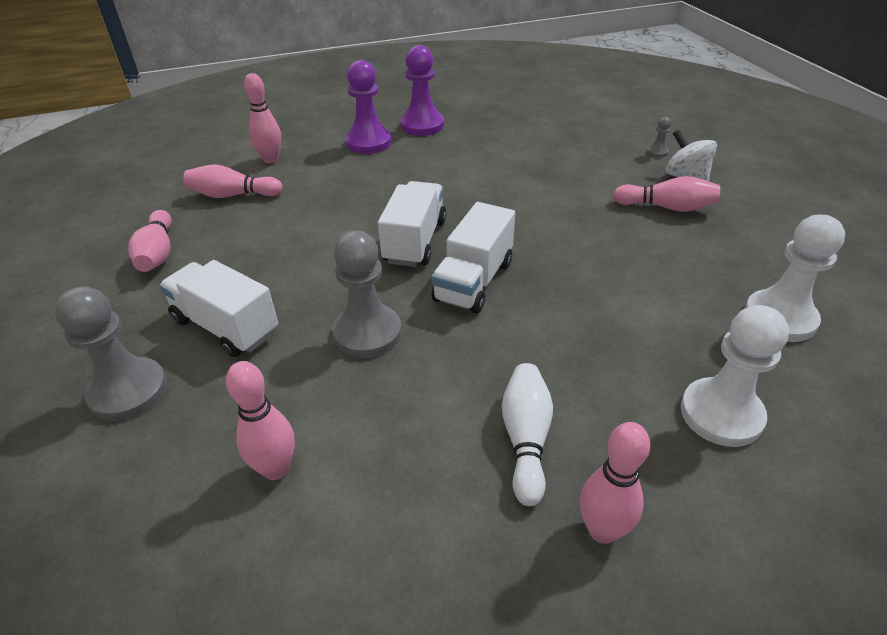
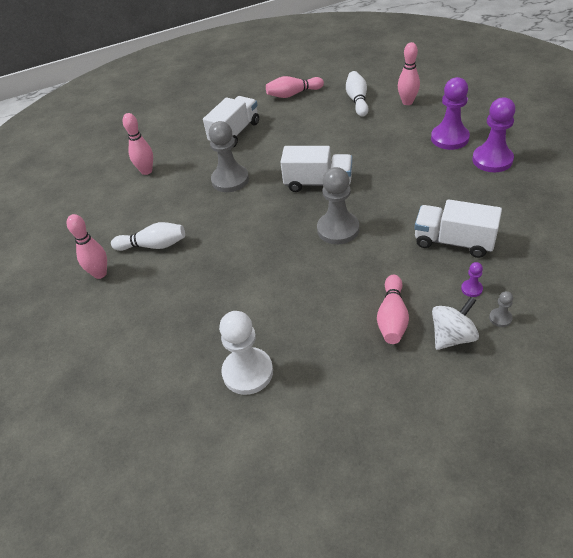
camera: 90 degrees right, 5 degrees up
grey pawn [55,286,167,421] -> grey pawn moved to [317,167,359,244]
pink bowling pin [183,164,283,198] -> white bowling pin [346,71,369,117]
white truck [431,202,515,313] -> white truck moved to [414,199,502,258]
white pawn [681,305,789,447] -> none
none -> purple pawn [461,262,483,297]

